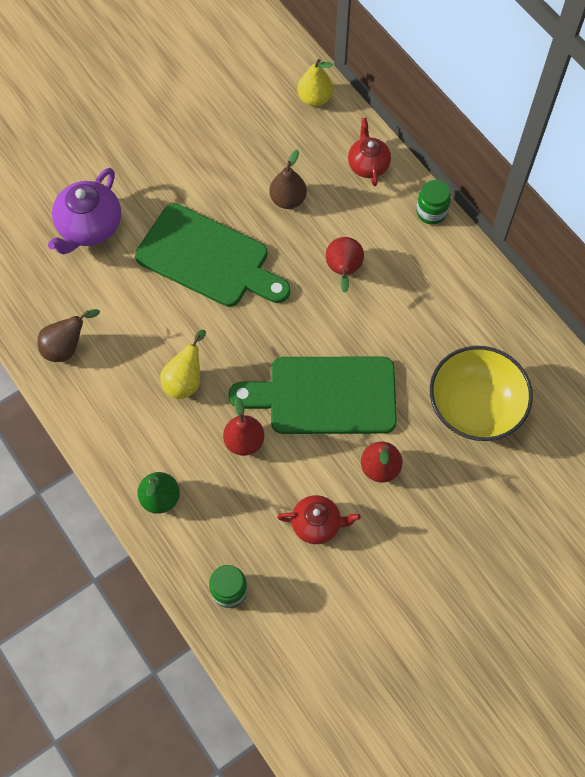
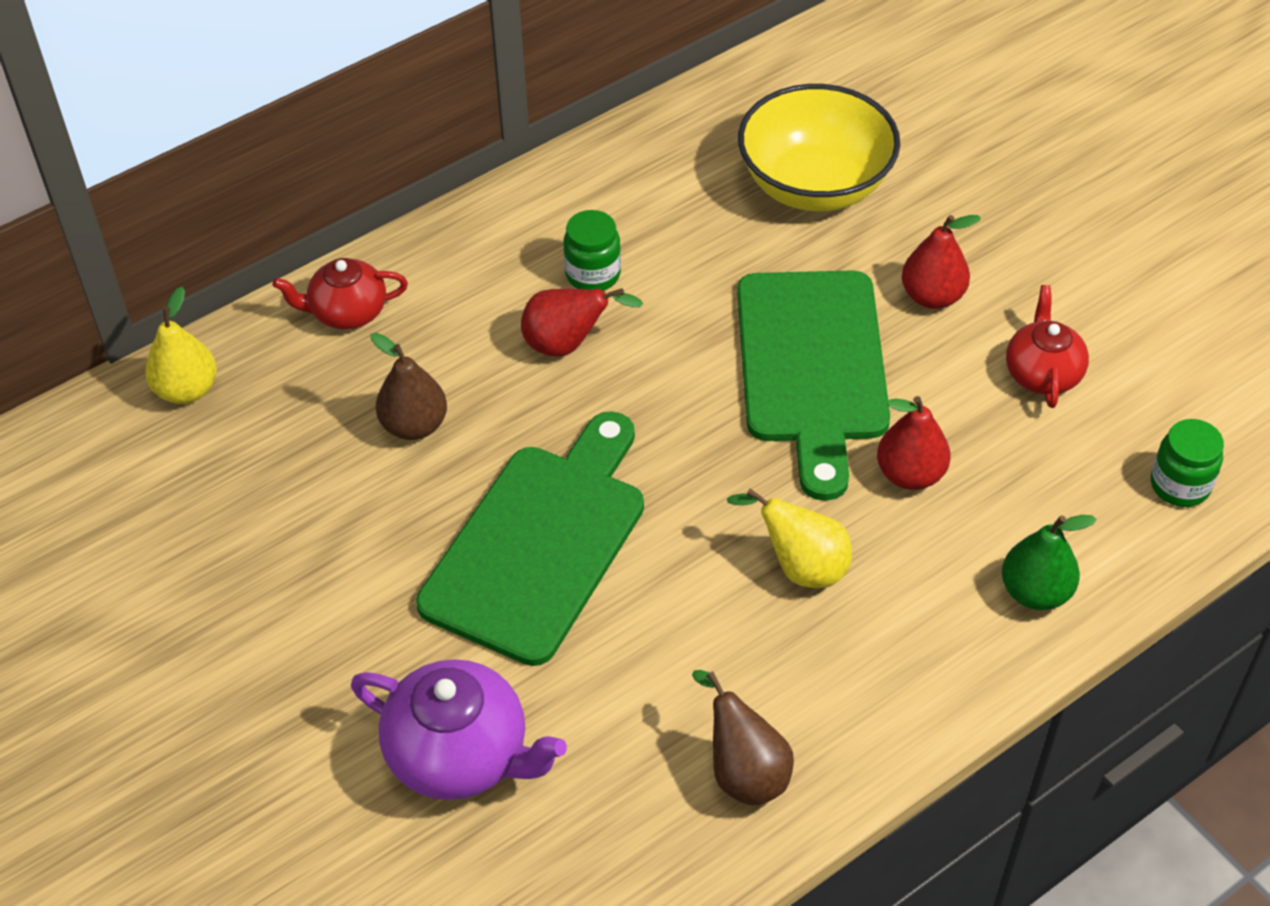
camera: 90 degrees left, 15 degrees down
green jar [416,180,451,224] -> green jar moved to [563,210,621,291]

